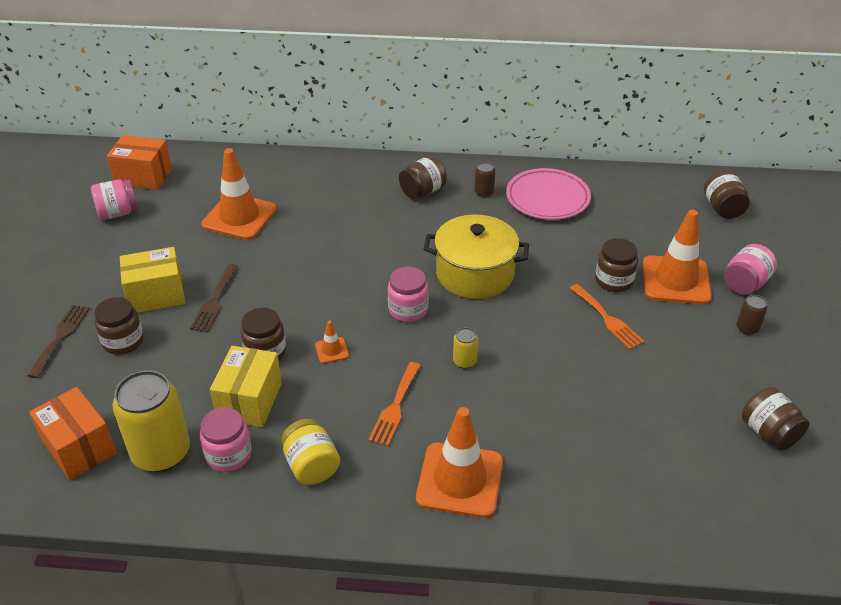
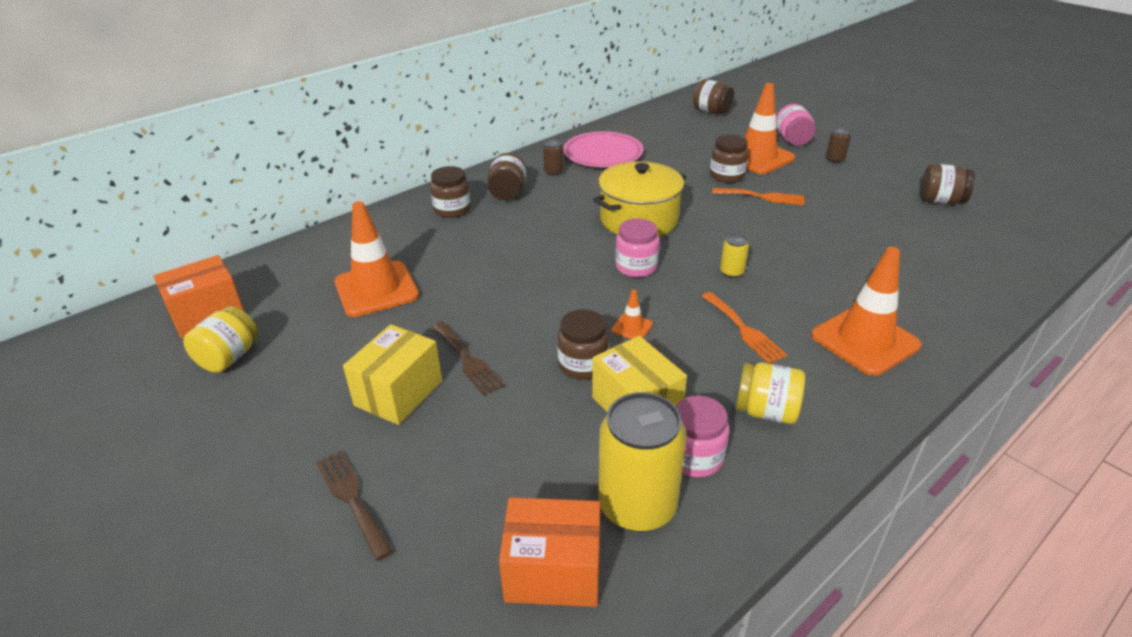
camera: 45 degrees left, 5 degrees down
pink jar [91,180,138,220] -> yellow jar [184,306,258,373]
brown jar [94,297,144,355] -> brown jar moved to [430,166,471,218]

